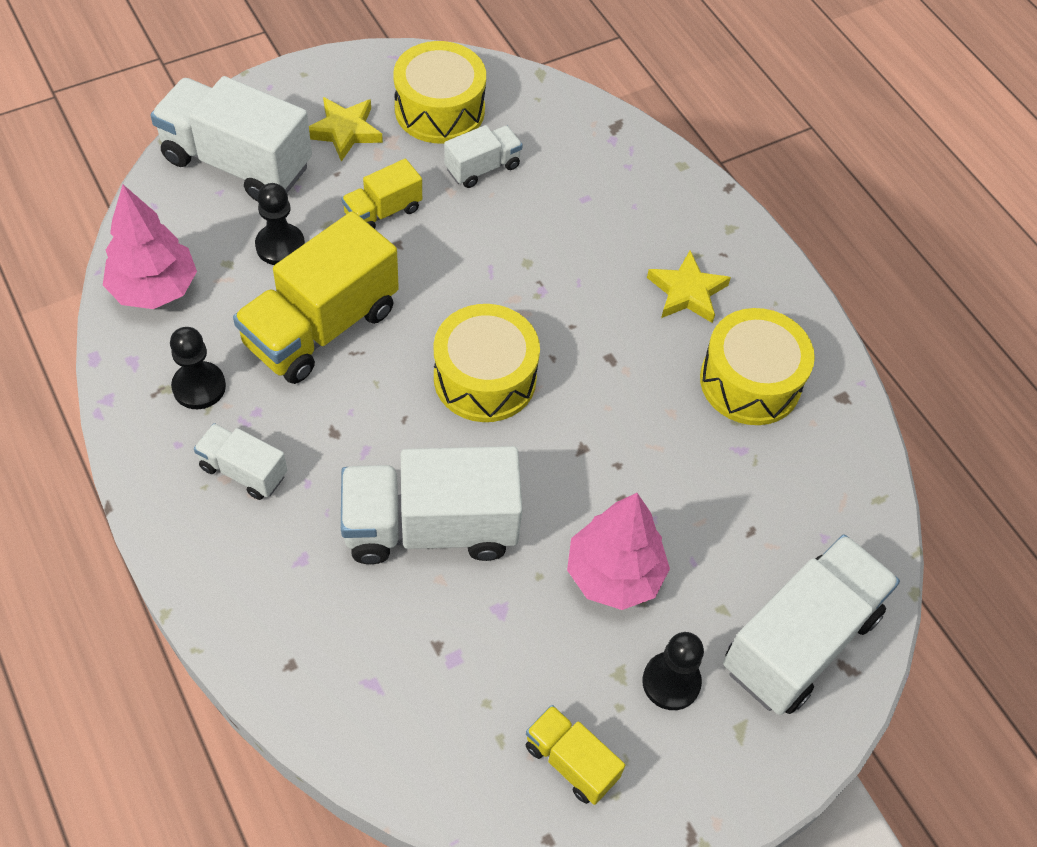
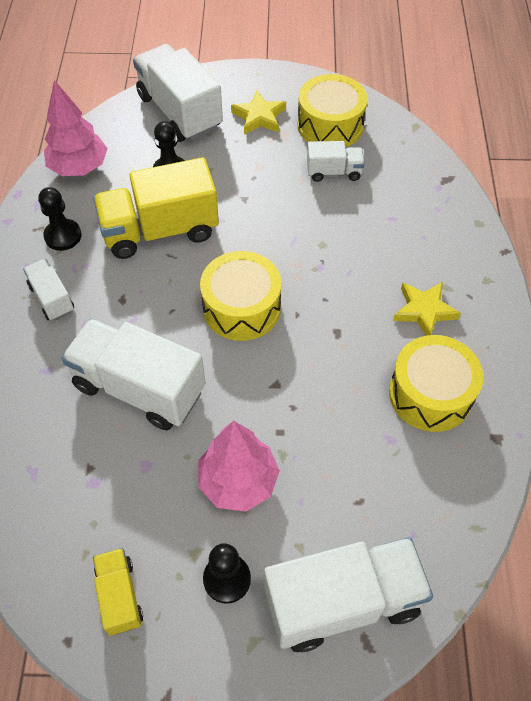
camera: 35 degrees right, 0 degrees up
yellow truck [341,159,422,229] -> none

